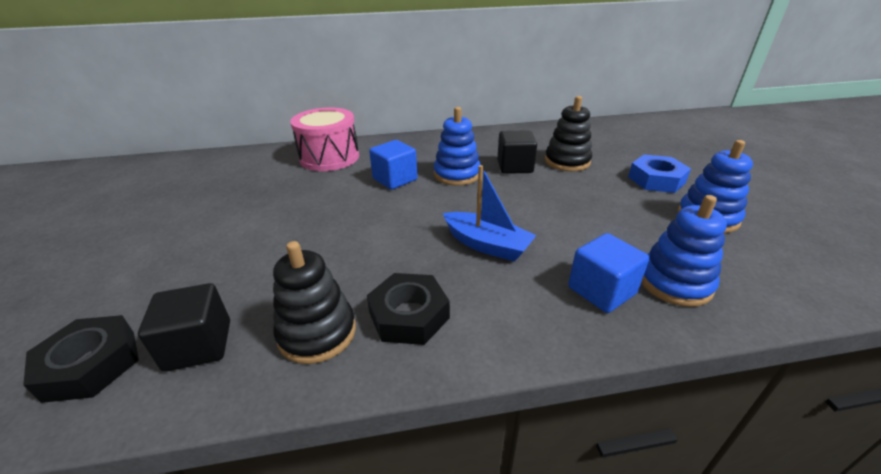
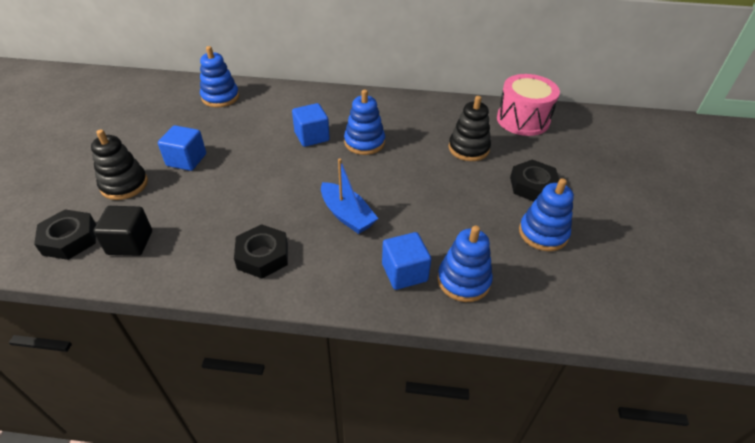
camera: 15 degrees right, 10 degrees up
black stacking toy [273,241,356,364] -> black stacking toy moved to [91,130,148,200]
pink drum [290,107,359,171] -> pink drum moved to [497,74,560,136]
black cube [497,130,537,174] -> none
blue nut [628,155,691,193] -> black nut [510,159,559,202]
none -> blue cube [158,125,206,171]
none -> blue stacking toy [200,46,239,107]

